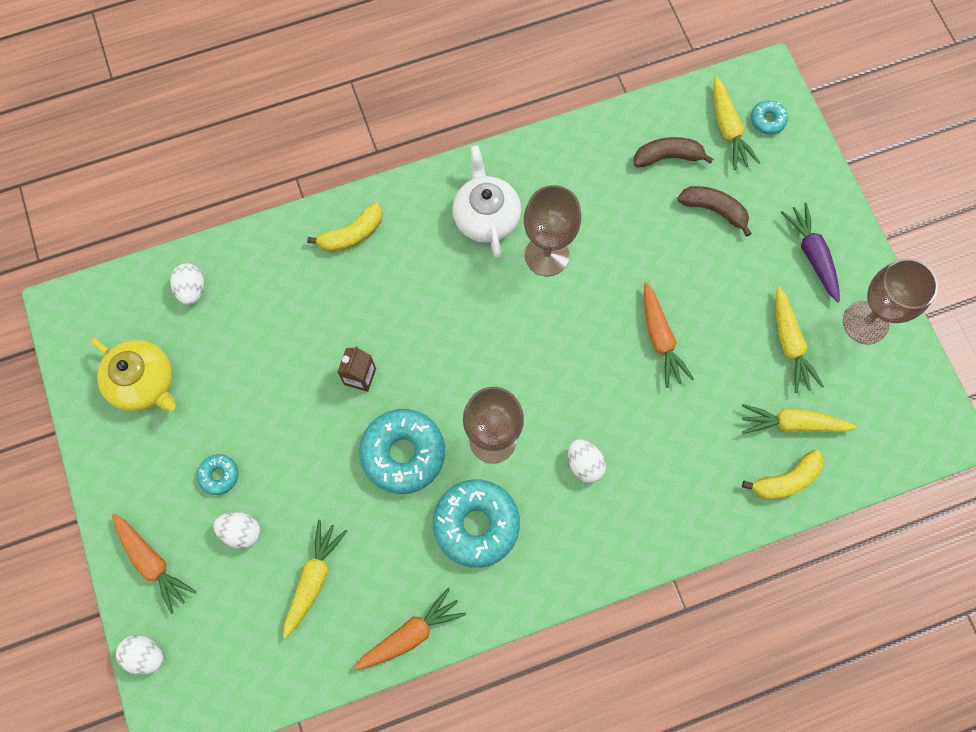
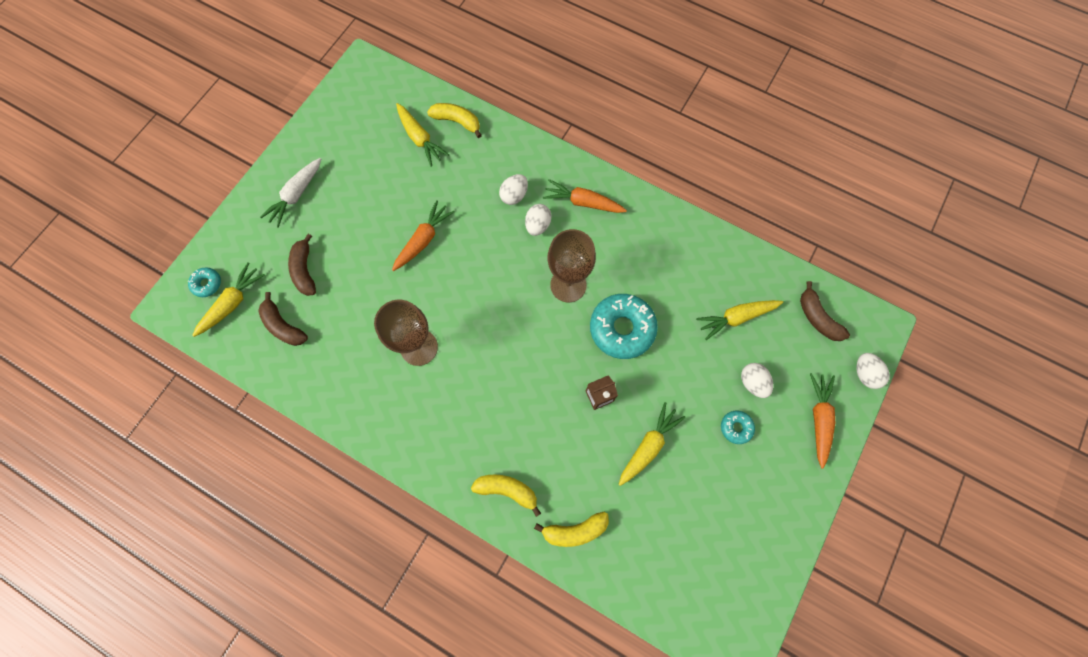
camera: 130 degrees left, 0 degrees up
yellow teapot [91,338,176,411] -> none
white egg [170,263,204,305] -> white egg moved to [499,174,528,205]
orange carrot [354,588,466,670] -> orange carrot moved to [543,179,627,213]
turquoise donut [433,479,520,568] -> none
white teapot [452,145,521,258] -> none
yellow carrot [776,286,824,393] -> yellow carrot moved to [618,402,686,486]
purple carrot [781,203,840,302] -> white carrot [260,158,321,228]
brown goblet [843,258,938,345] -> none
none -> yellow banana [534,512,609,547]
none -> brown banana [800,281,850,341]

